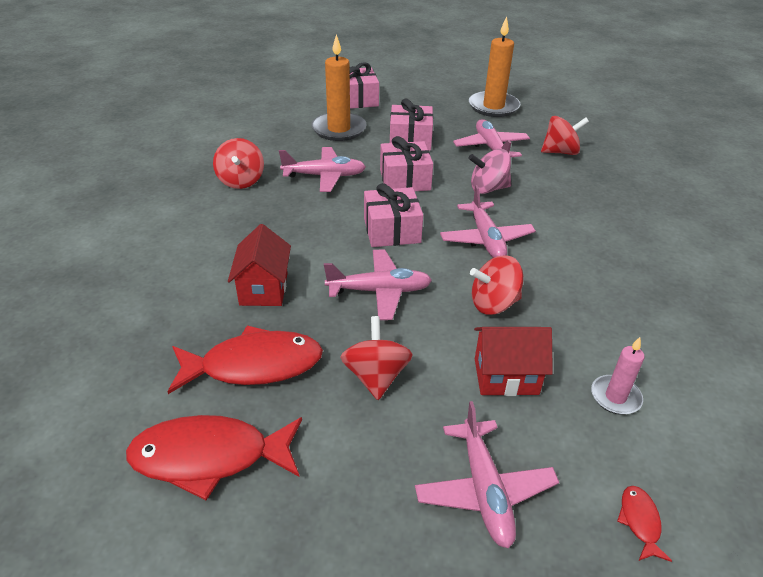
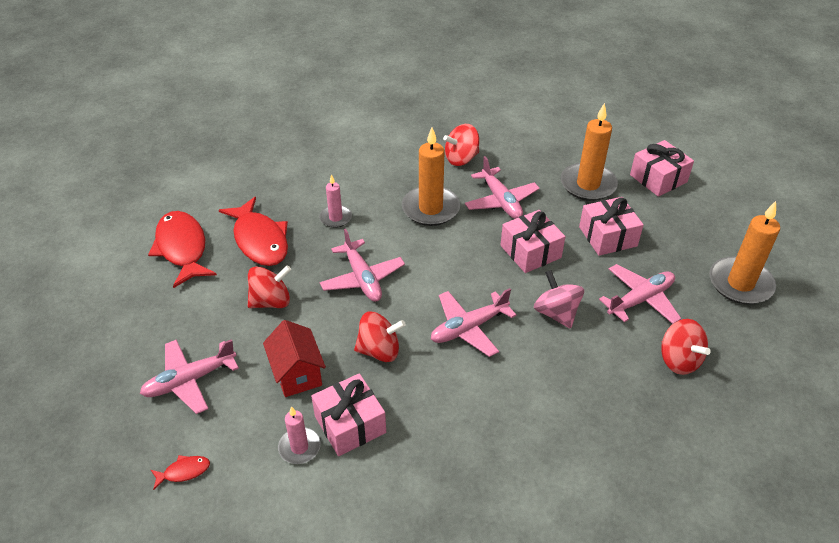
camera: 70 degrees right, 5 degrees up
red house [228,224,291,306] -> pink candle [319,174,352,228]
pink gift [364,183,423,247] -> pink gift moved to [311,373,386,456]
red spinning top [470,255,523,315] -> red spinning top turned 120 degrees clockwise [354,312,406,362]
none -> orange candle [402,127,460,226]

